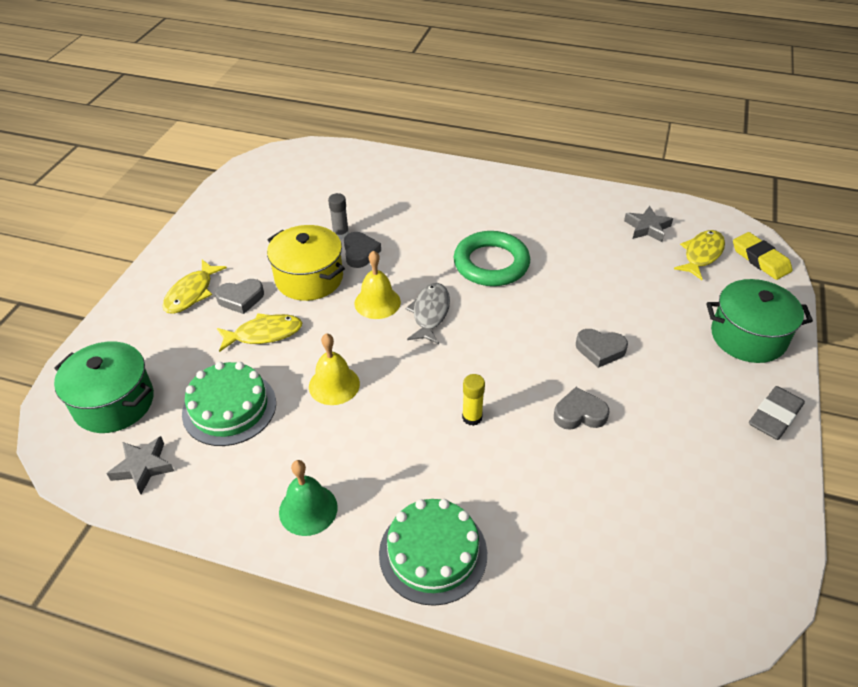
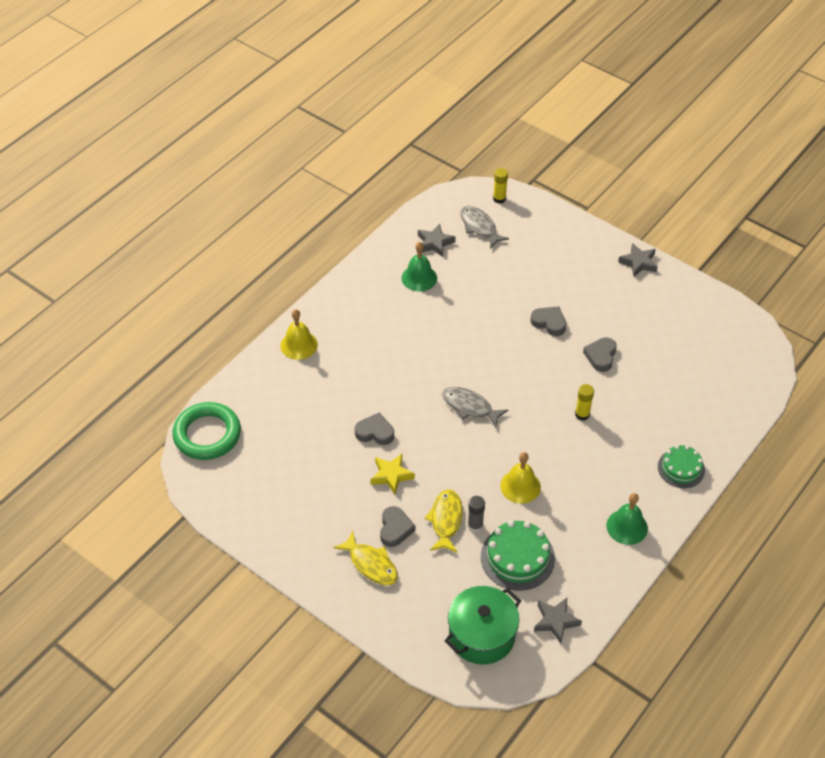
camera: 70 degrees left, 5 degrees up
yellow pot [267,225,345,301] -> yellow star [371,454,415,495]
grey glue stick [328,193,349,239] -> grey glue stick moved to [468,496,485,532]
yellow bell [355,250,401,319] -> yellow bell moved to [280,309,318,360]
green cake [379,499,487,606] -> green cake [658,445,705,488], size x0.66
green ring [454,231,530,286] -> green ring moved to [172,402,241,460]
grey heart [576,329,628,368] -> grey heart turned 90 degrees counterclockwise [531,307,566,336]
yellow fish [674,230,725,280] -> grey fish [460,206,509,249]
green pot [706,279,813,363] -> none
yellow eraser [733,232,793,280] -> yellow glue stick [493,168,508,204]
grey eraser [749,386,805,440] -> grey star [618,243,658,277]
none -> green bell [402,242,437,292]

